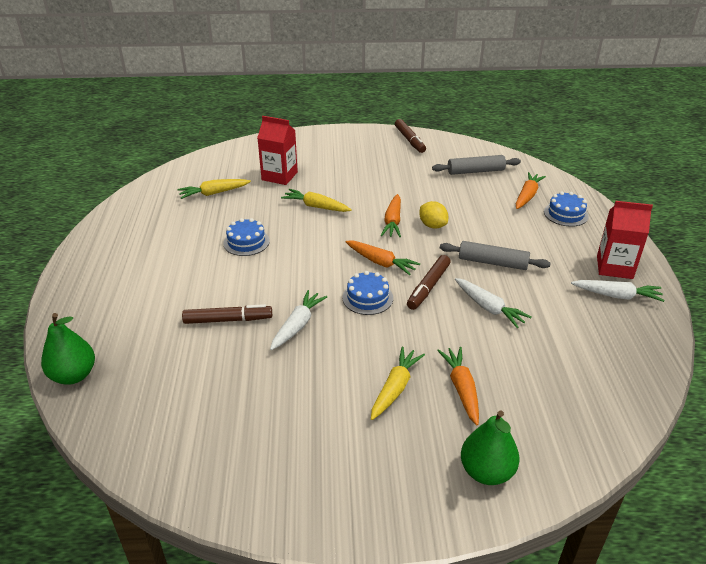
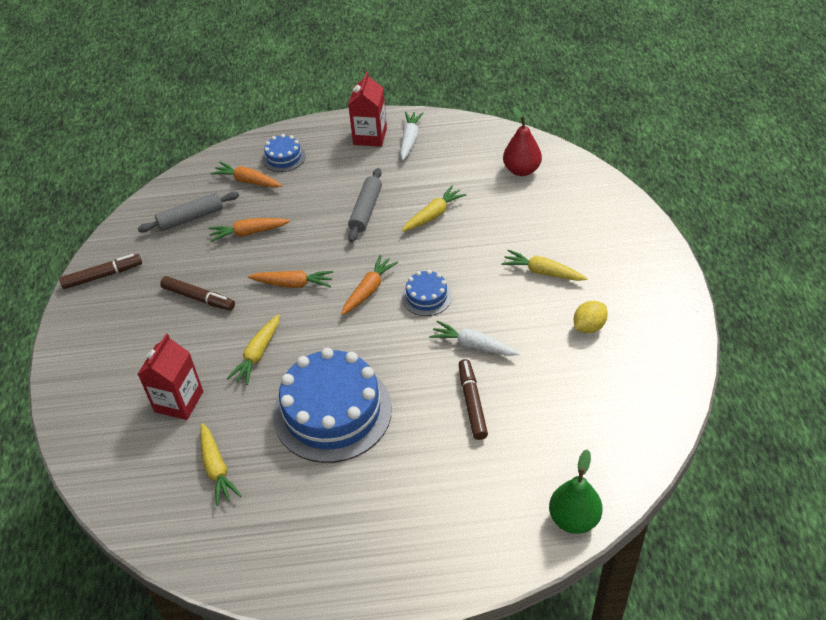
camera: 90 degrees left, 10 degrees up
blue cake [223,218,270,256] -> blue cake [273,348,392,463], size x2.15
brown marker [407,255,451,310] -> brown marker moved to [160,276,235,311]
yellow lemon [419,201,448,228] -> yellow lemon moved to [574,301,608,333]
grey rolling pin [432,155,521,175] -> grey rolling pin turned 75 degrees clockwise [138,191,239,232]
orange carrot [437,347,479,425] -> orange carrot moved to [209,218,290,242]
white carrot [455,278,532,328] -> yellow carrot [402,185,467,232]
green pear [461,410,520,485] -> none
none -> red pear [503,107,542,176]

